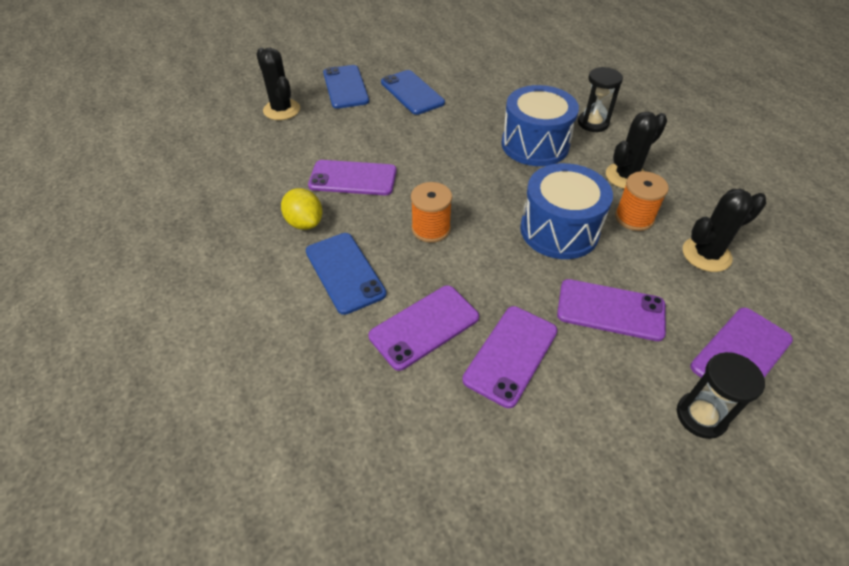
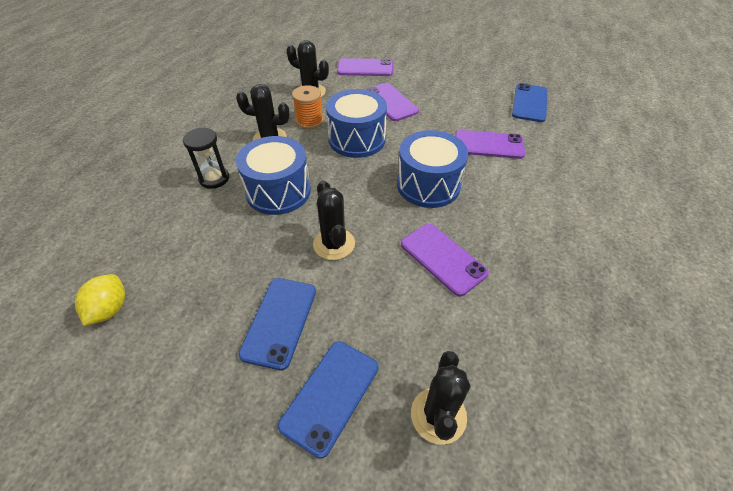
camera: 135 degrees left, 0 degrees up
yellow lemon [281,188,323,230] -> yellow lemon moved to [75,274,125,326]
blue phone [306,233,387,315] -> blue phone moved to [512,83,548,122]
orange spool [411,182,452,243] -> blue drum [397,130,468,208]
purple phone [462,306,558,408] -> none
black hourglass [677,352,765,439] -> none
none -> black cactus [313,180,355,260]

